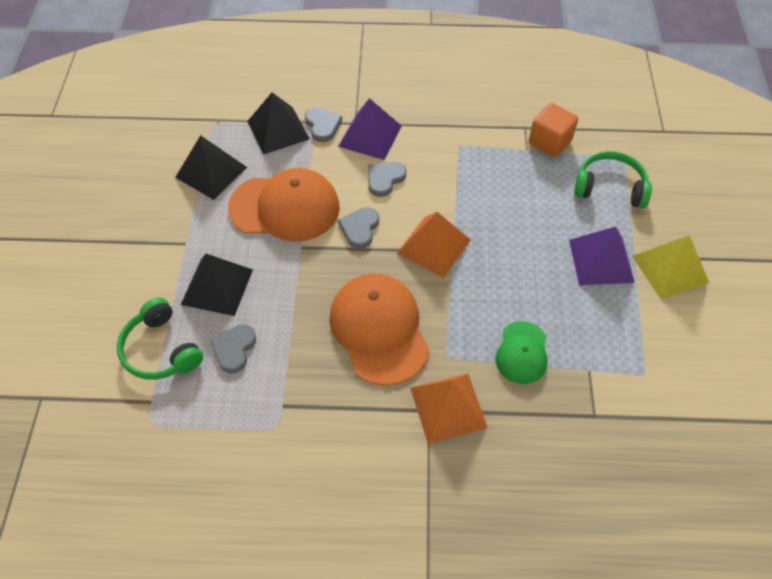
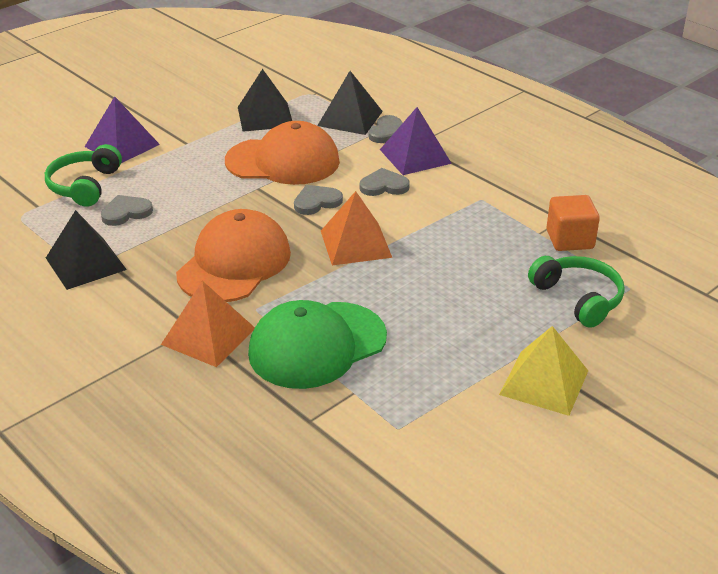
camera: 45 degrees right, 20 degrees down
black pyramid [181,254,253,316] -> black pyramid moved to [46,210,127,290]
orange cap [228,168,340,242] -> orange cap turned 45 degrees counterclockwise [225,121,340,185]
green cap [496,321,548,384] -> green cap [248,300,387,389], size x1.80
purple pyramid [569,227,635,285] -> purple pyramid moved to [85,96,160,163]

